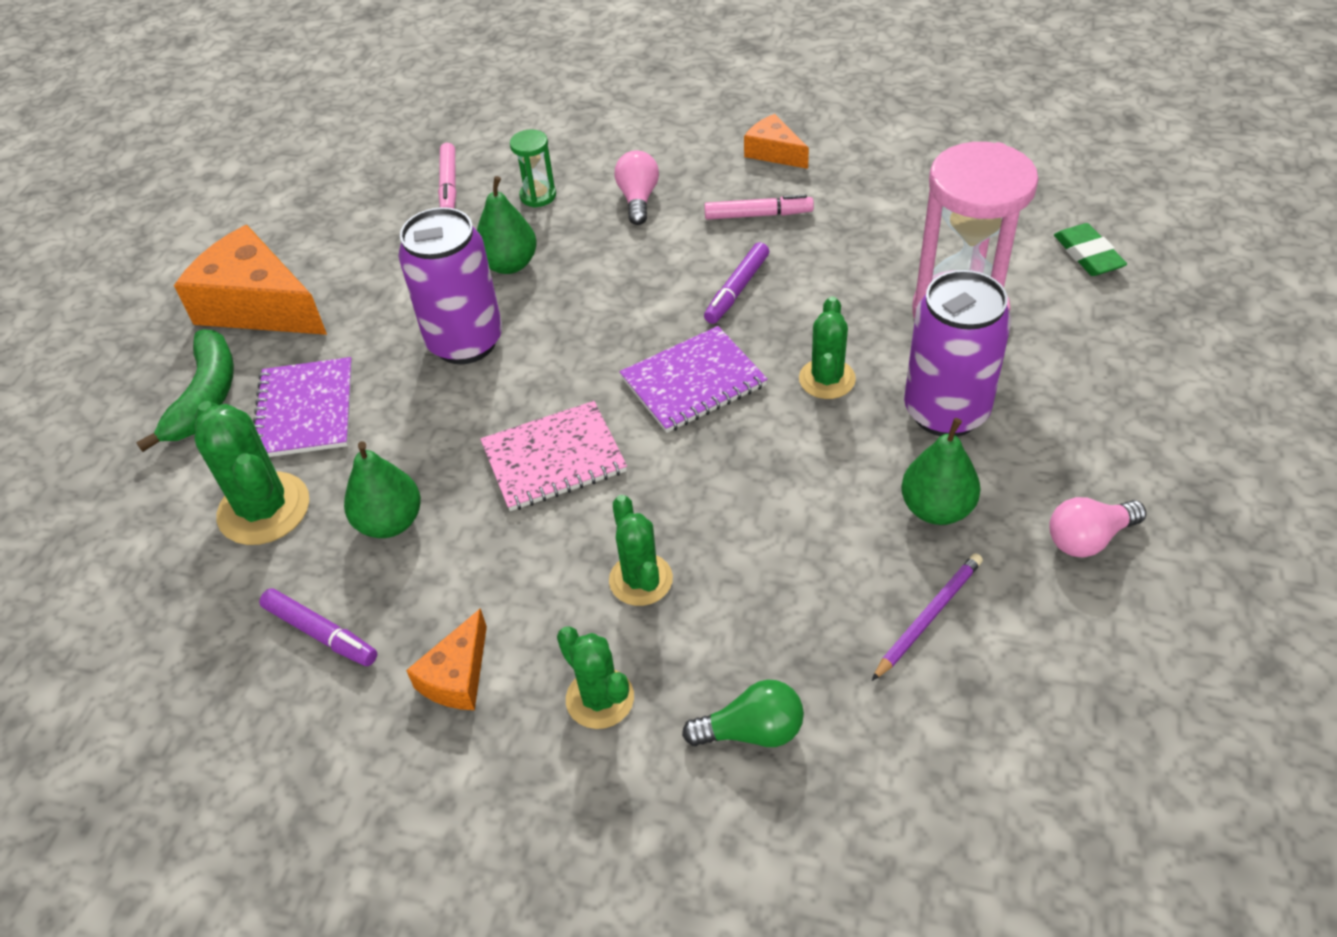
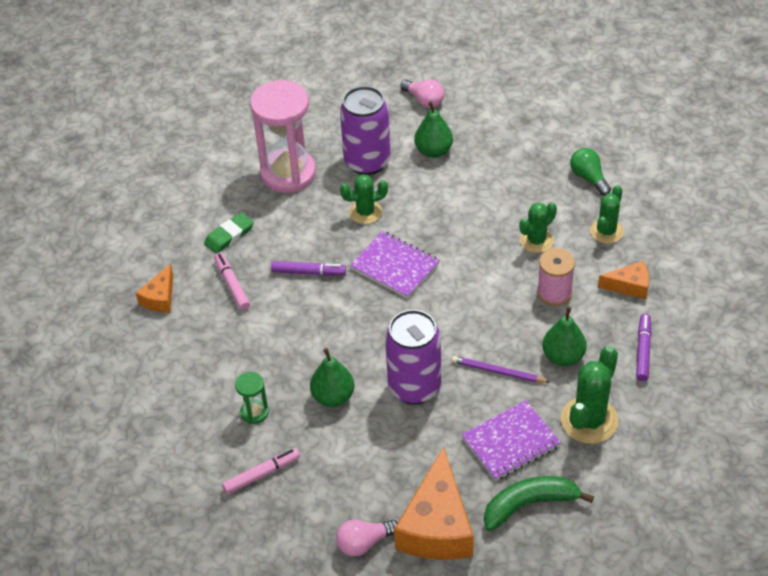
camera: 115 degrees left, 0 degrees up
pink notebook [480,401,627,511] -> none
pink light bulb [614,151,659,225] -> pink light bulb moved to [336,520,398,557]
purple pencil [872,553,983,681] -> purple pencil moved to [452,356,549,383]
green eraser [1054,223,1127,276] -> green eraser moved to [204,212,254,254]
none -> pink spool [537,248,575,306]

